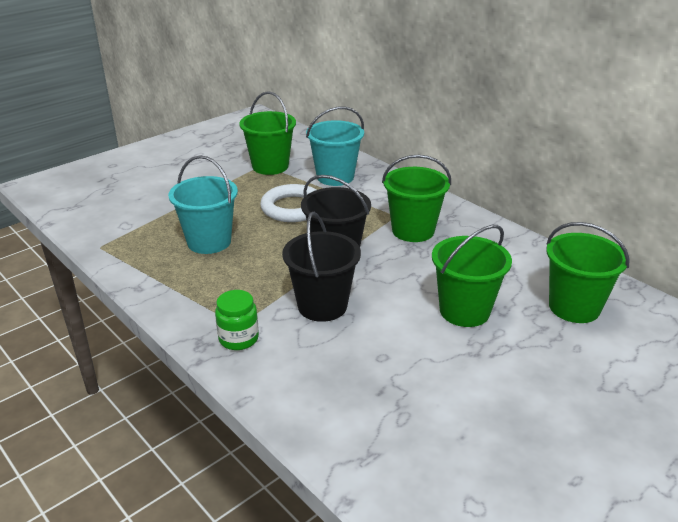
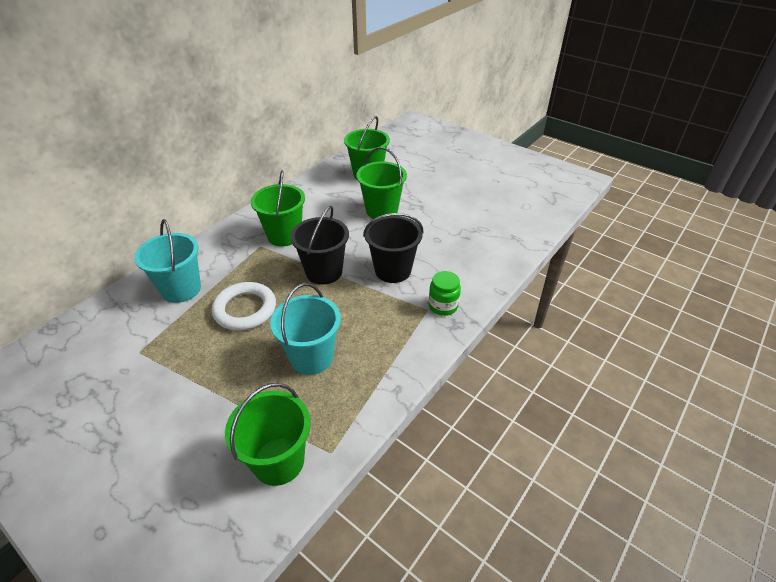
camera: 100 degrees left, 10 degrees up
green bucket [239,91,296,175] -> green bucket moved to [225,383,311,486]

